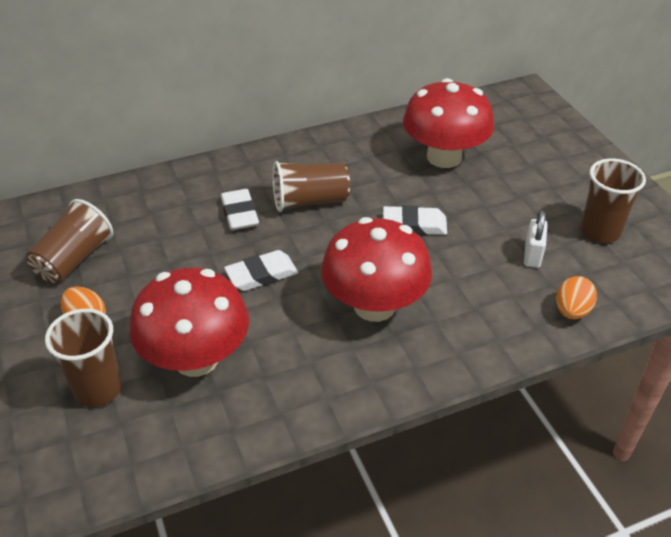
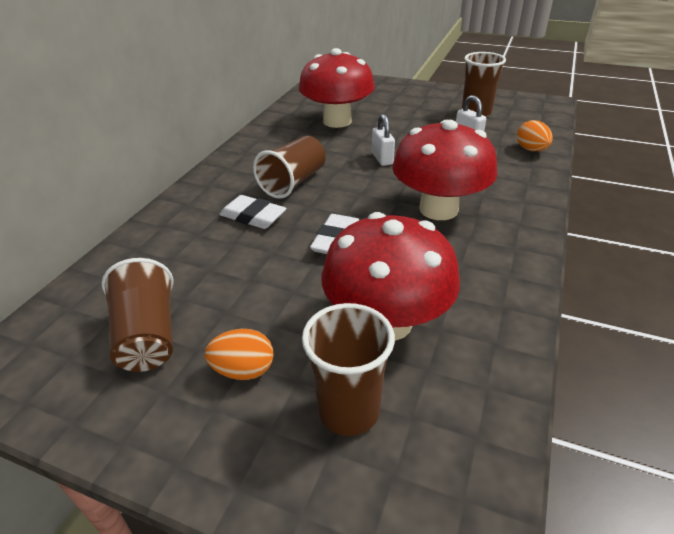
camera: 45 degrees left, 5 degrees down
white eraser [383,205,447,235] -> white padlock [372,114,395,166]

